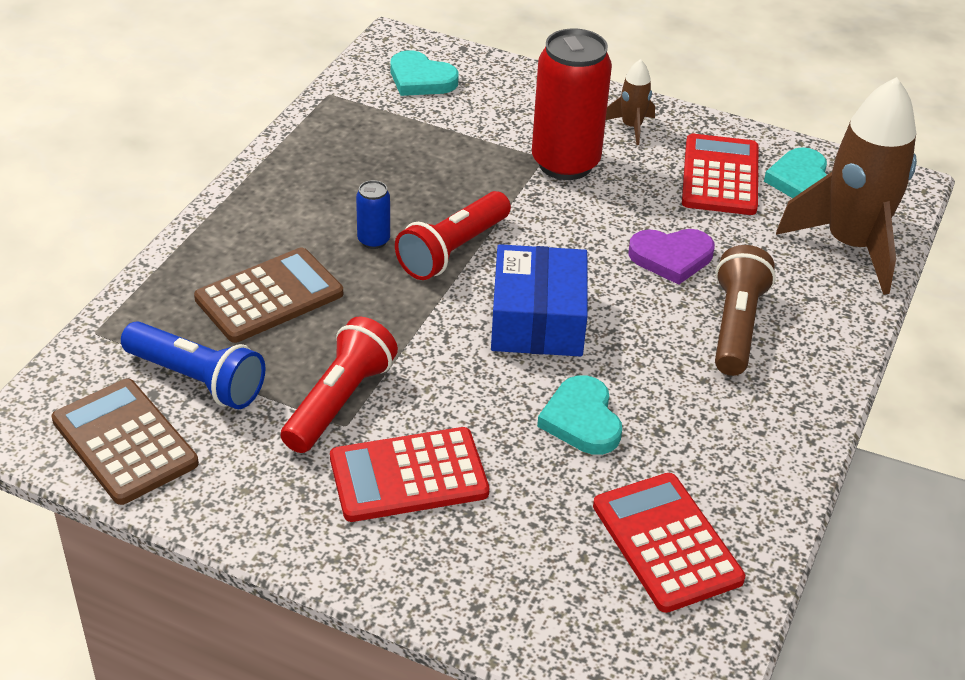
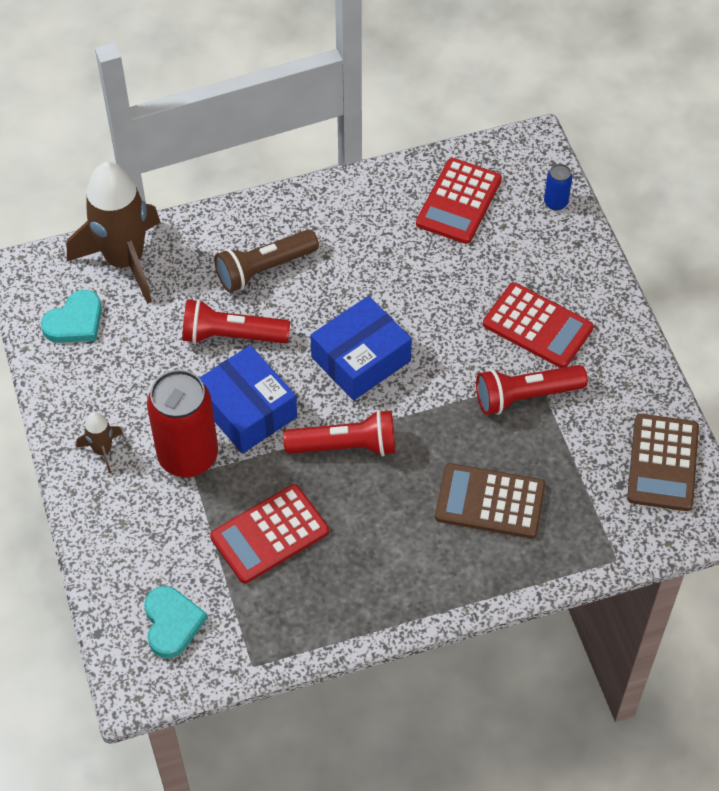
camera: 130 degrees left, 15 degrees up
blue flashlight [121,321,266,409] -> none
blue can [356,180,390,249] -> blue can moved to [544,164,572,211]
turquoise heart [537,375,622,455] -> none
purple heart [628,229,714,285] -> red flashlight [182,299,290,344]
red calculator [682,134,758,215] -> red calculator moved to [210,484,329,583]
none -> blue box [200,345,297,453]

